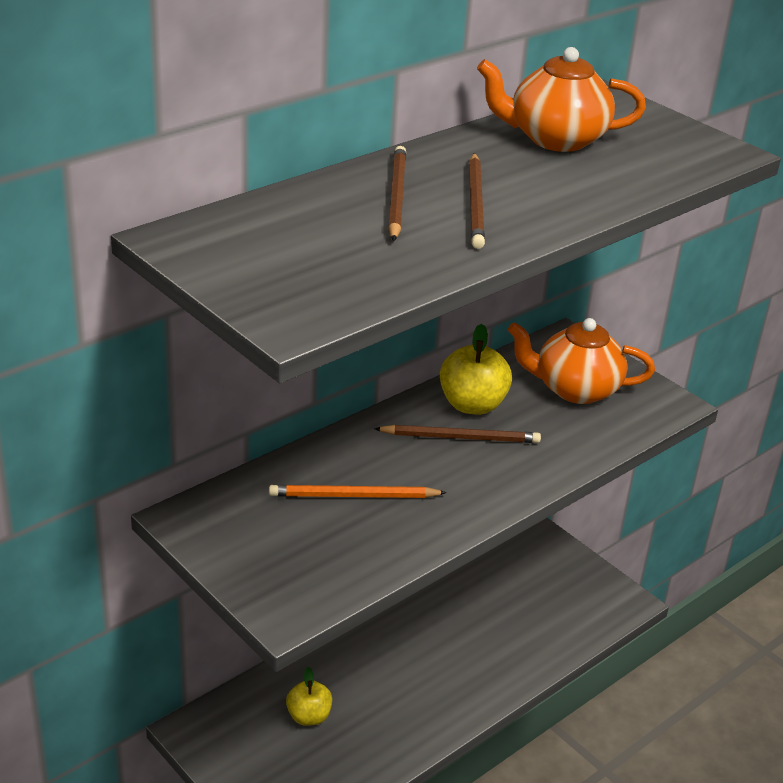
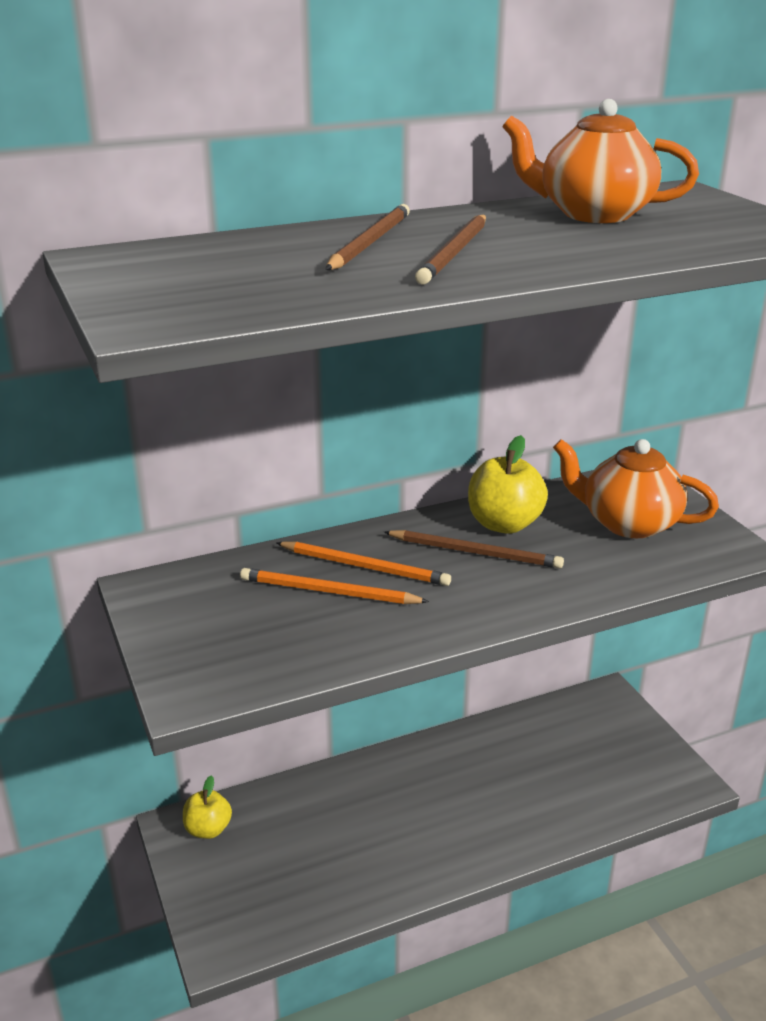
camera: 20 degrees right, 5 degrees down
yellow apple [286,667,332,726] -> yellow apple moved to [183,776,232,839]
none -> orange pencil [276,542,451,586]

